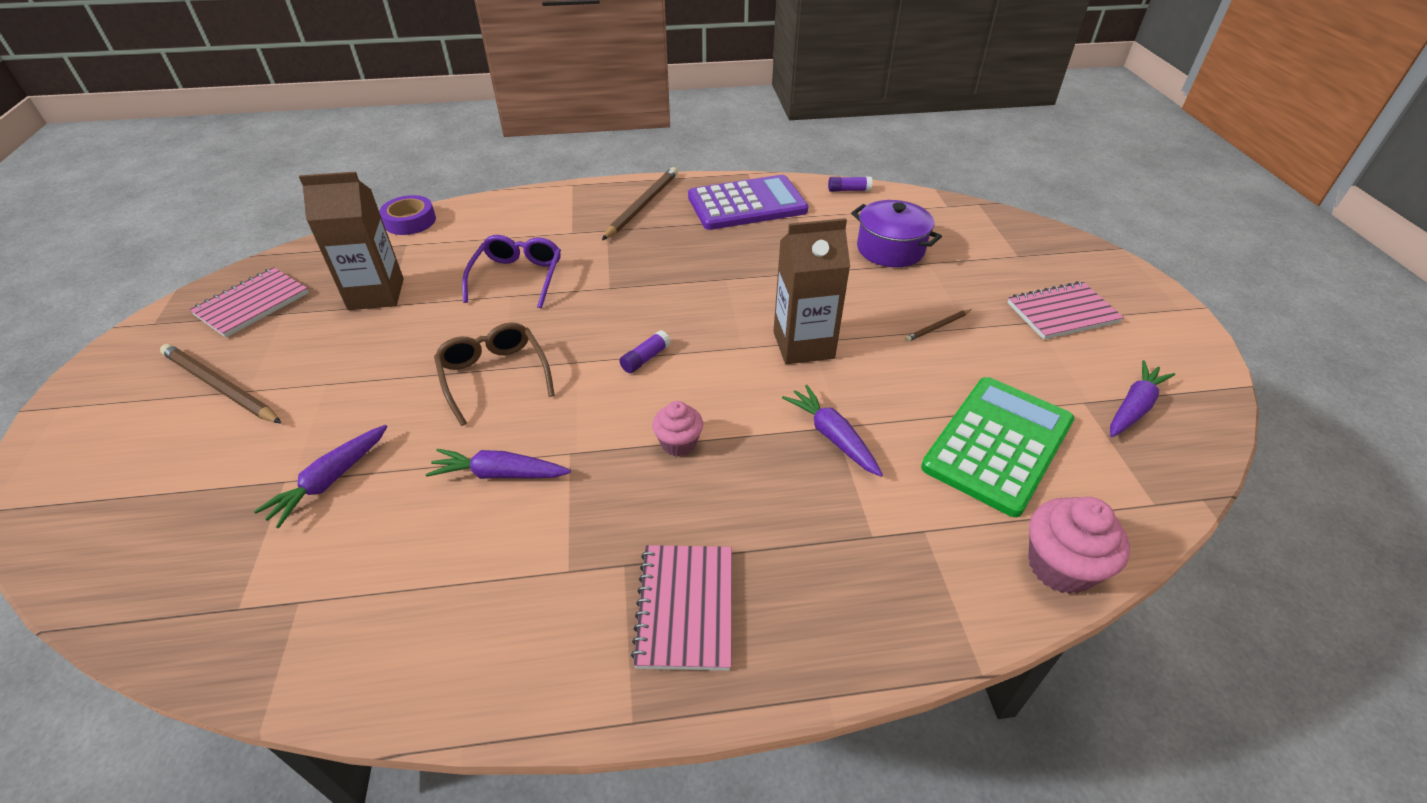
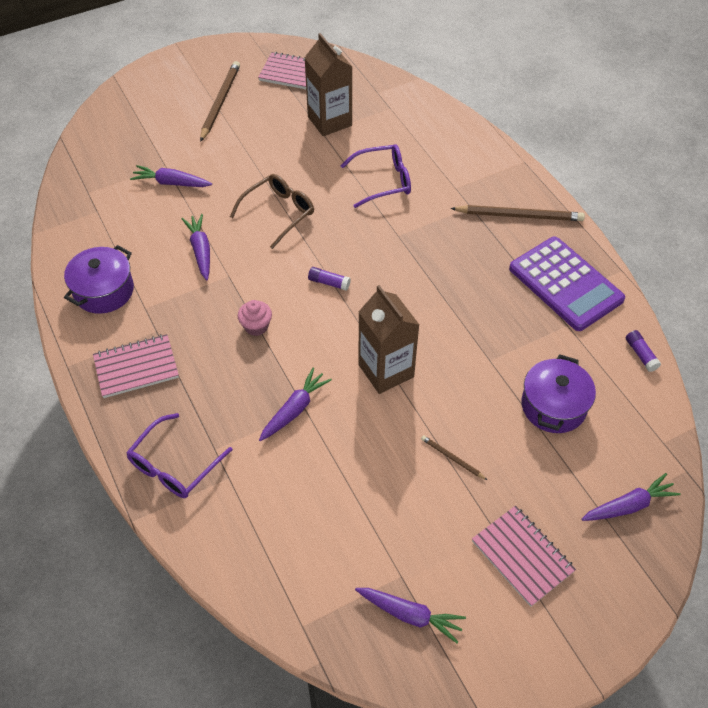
camera: 70 degrees right, 10 degrees up
purple tape [379,195,436,235] -> none
green calculator [921,377,1074,517] -> none
pink cupcake [1028,497,1130,594] -> none
none -> purple pot [64,245,134,314]
none -> purple glasses [126,413,233,498]
none -> purple carrot [581,473,681,521]

